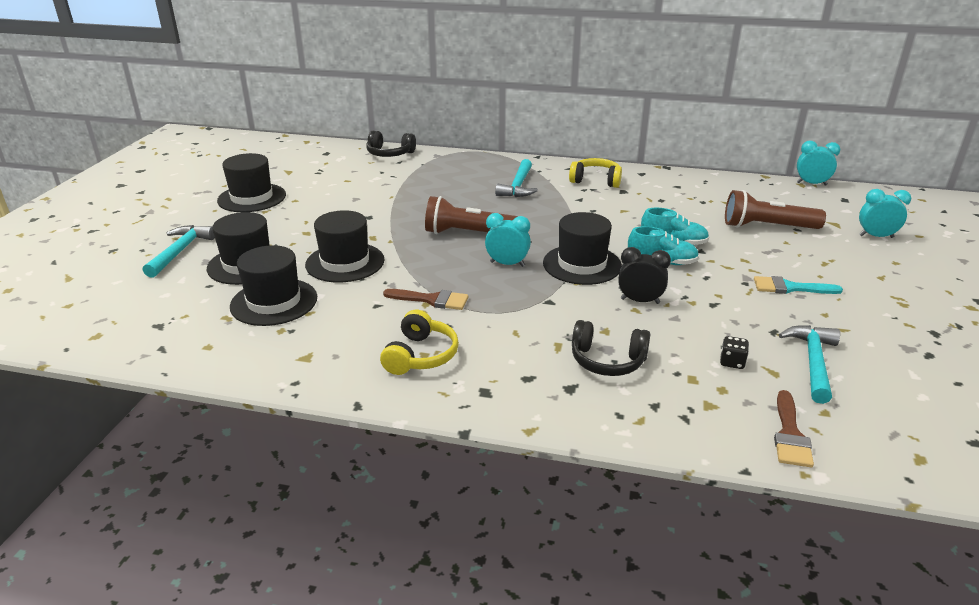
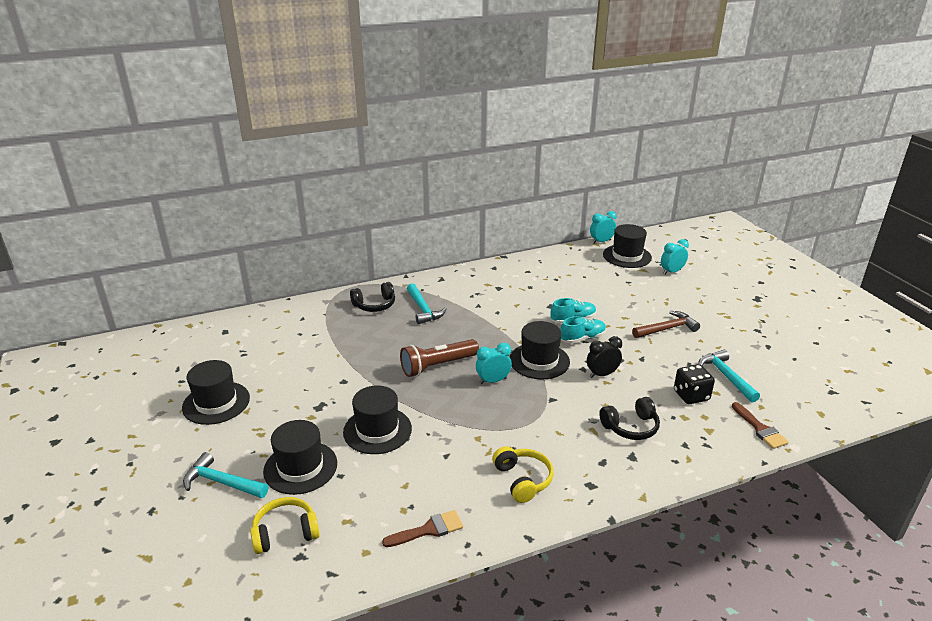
camera: 35 degrees left, 0 degrees up
turquoise hammer [143,225,215,278] -> turquoise hammer turned 45 degrees counterclockwise [183,452,268,498]
black hat [230,245,317,326] -> black hat moved to [603,224,652,268]
black headphones [366,131,416,157] -> black headphones moved to [350,282,395,312]
brown brush [383,289,468,310] -> brown brush moved to [382,510,463,547]
yellow headphones [569,158,622,188] -> yellow headphones moved to [250,497,320,554]
black dice [720,336,749,369] -> black dice [674,364,715,404], size x1.79
brown flashlight [725,190,826,229] -> none
turquoise brush [754,276,843,294] -> brown hammer [632,311,700,338]

